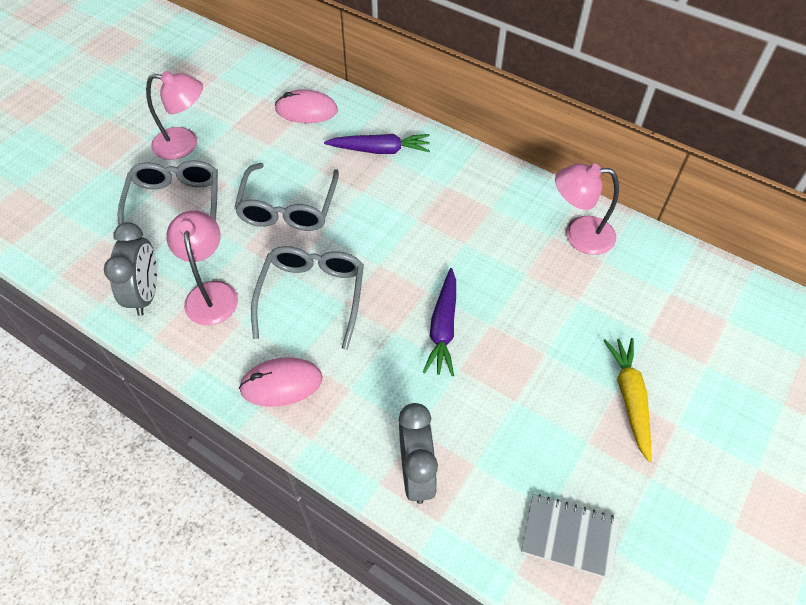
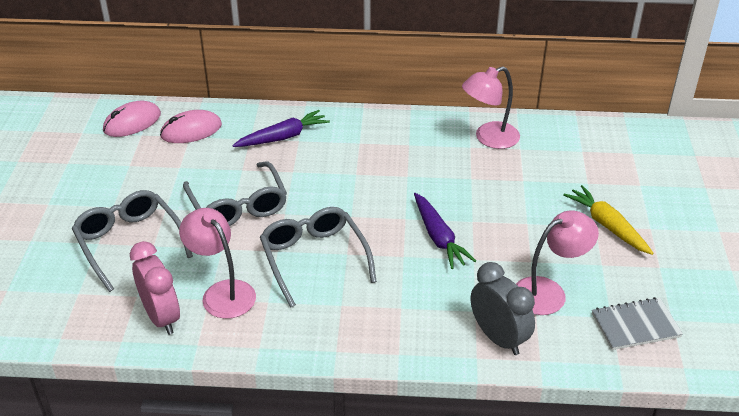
camera: 30 degrees left, 15 degrees down
grey clock [104,222,157,316] -> pink clock [130,241,180,335]
pink lamp [146,71,203,160] -> pink lamp moved to [516,210,599,315]
pink mouse [239,357,323,407] -> pink mouse moved to [103,101,161,137]

